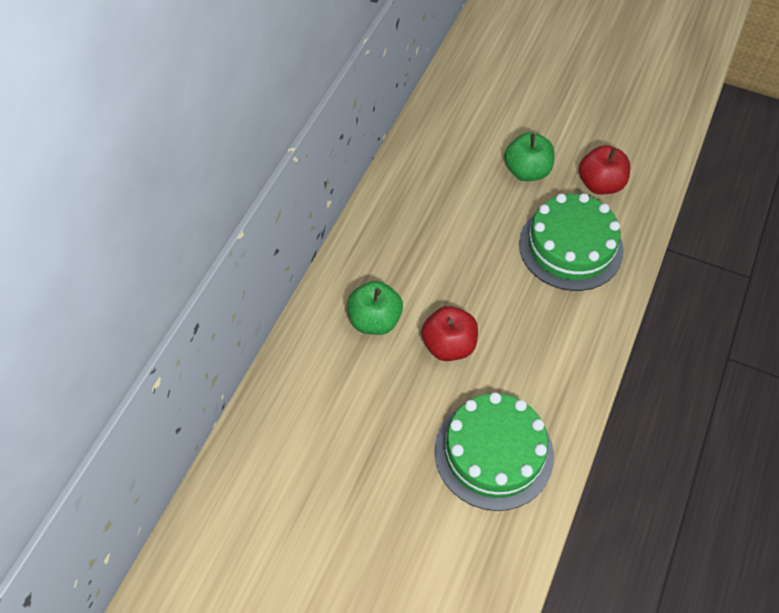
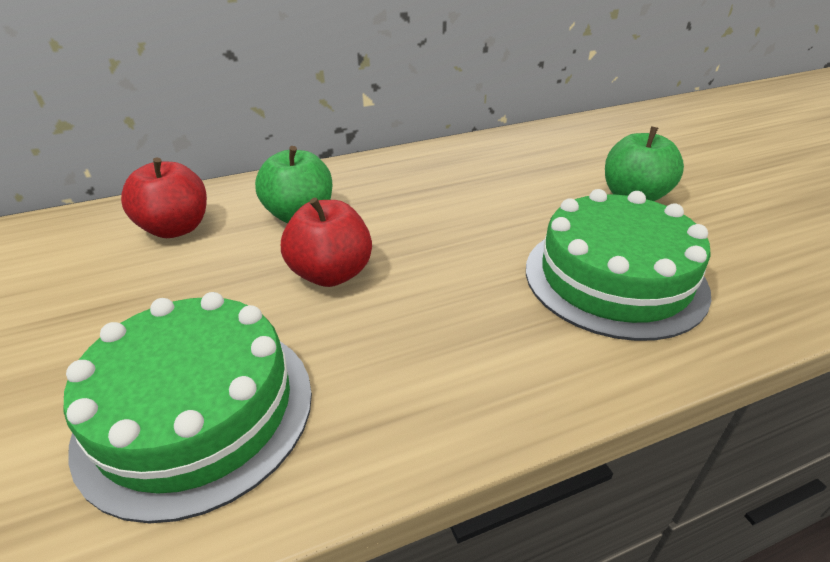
camera: 45 degrees right, 20 degrees down
red apple [579,145,630,195] -> red apple moved to [121,157,207,238]

